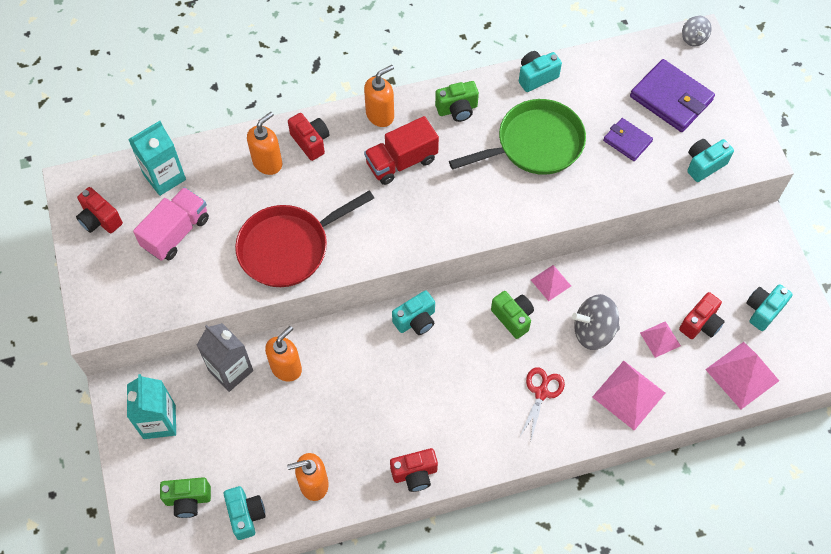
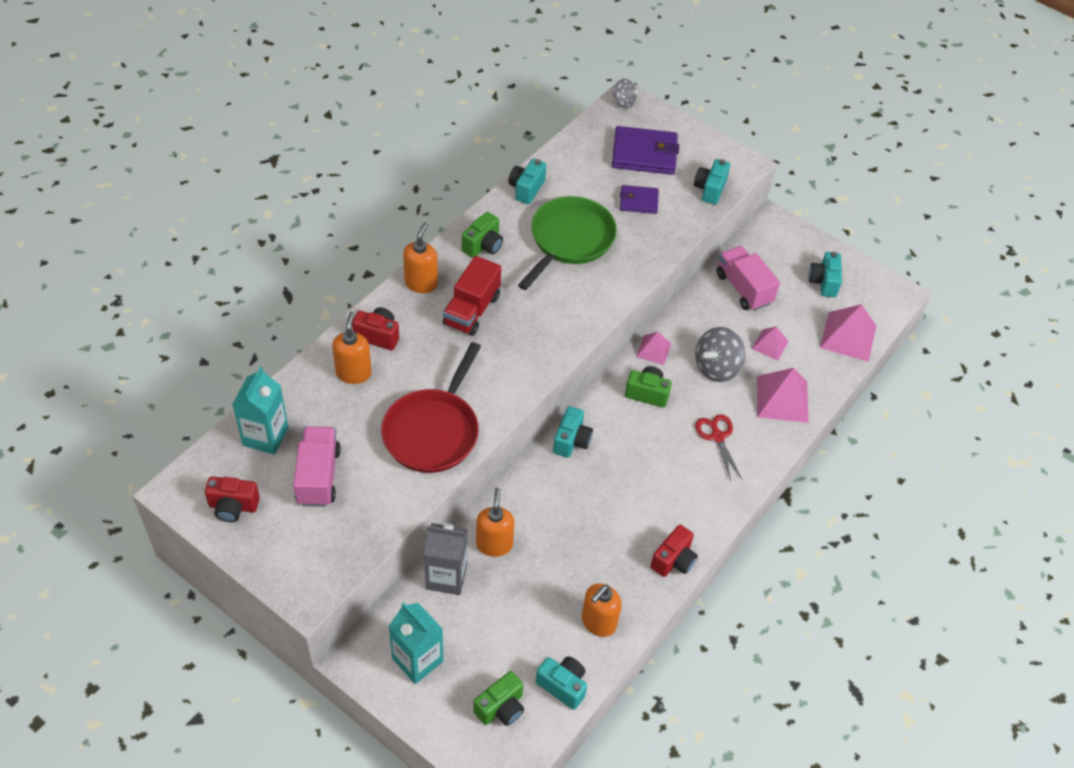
camera: 40 degrees left, 10 degrees down
red camera [679,292,725,339] -> none
none -> pink truck [716,246,780,311]

